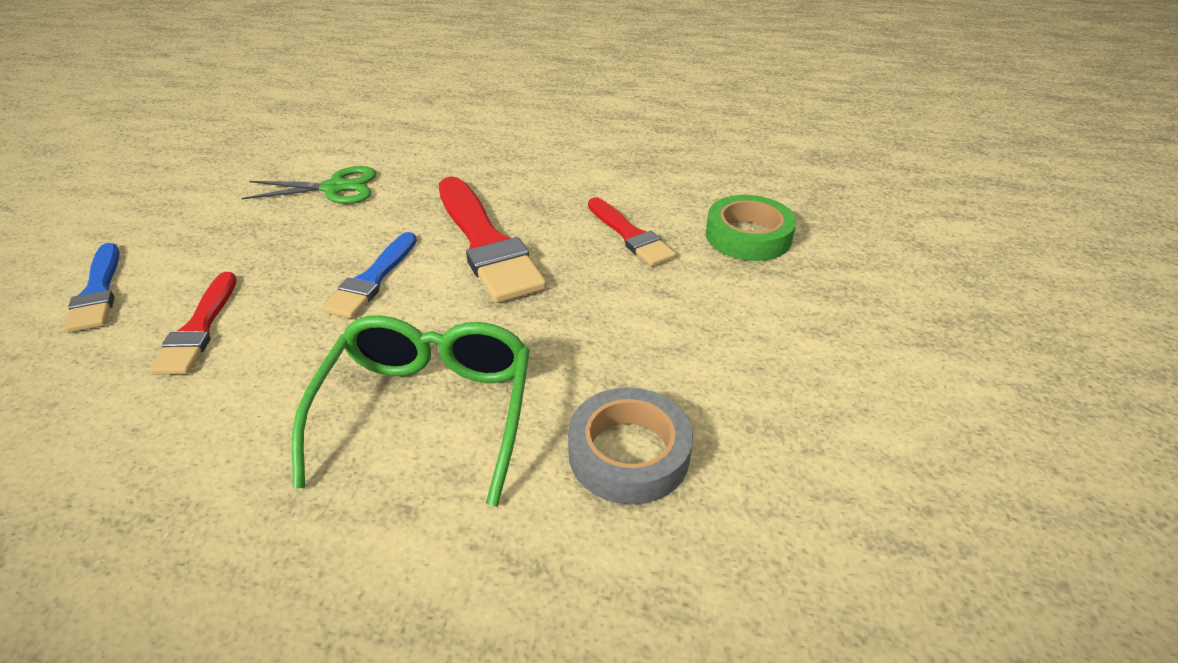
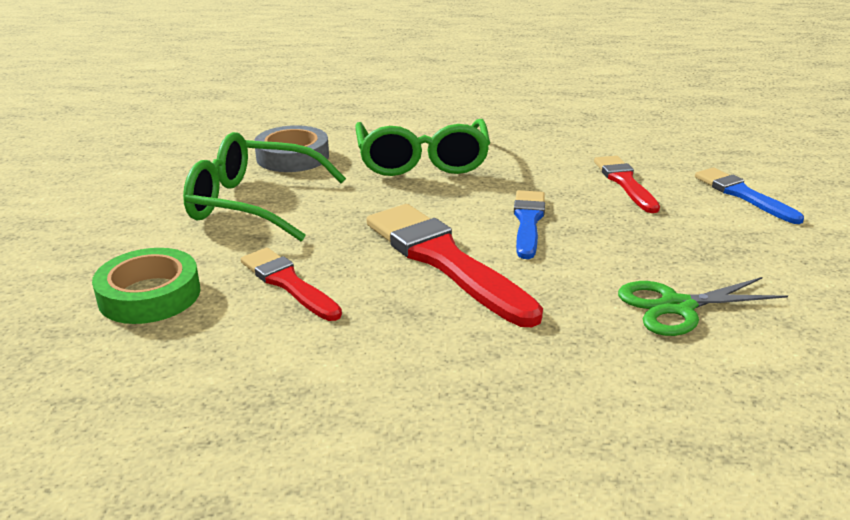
camera: 170 degrees right, 10 degrees down
none -> green glasses [183,132,346,241]

